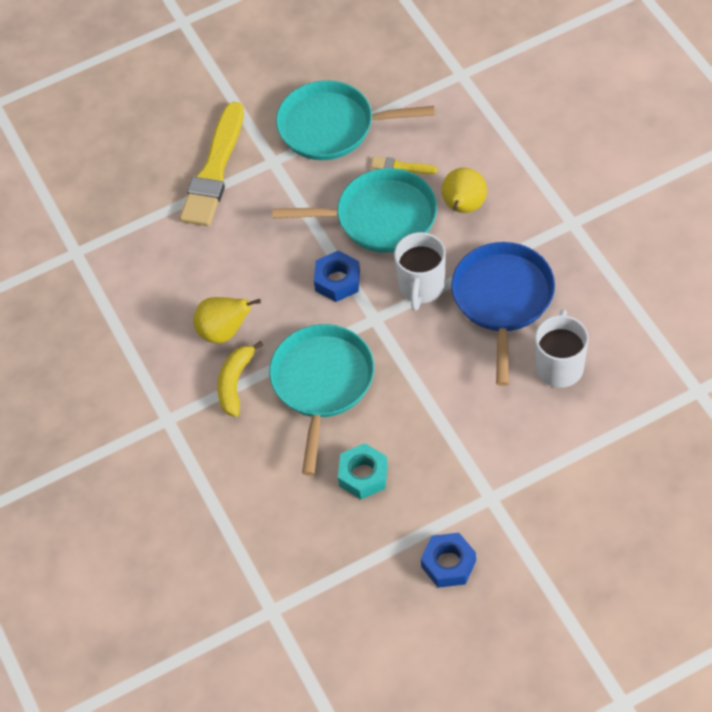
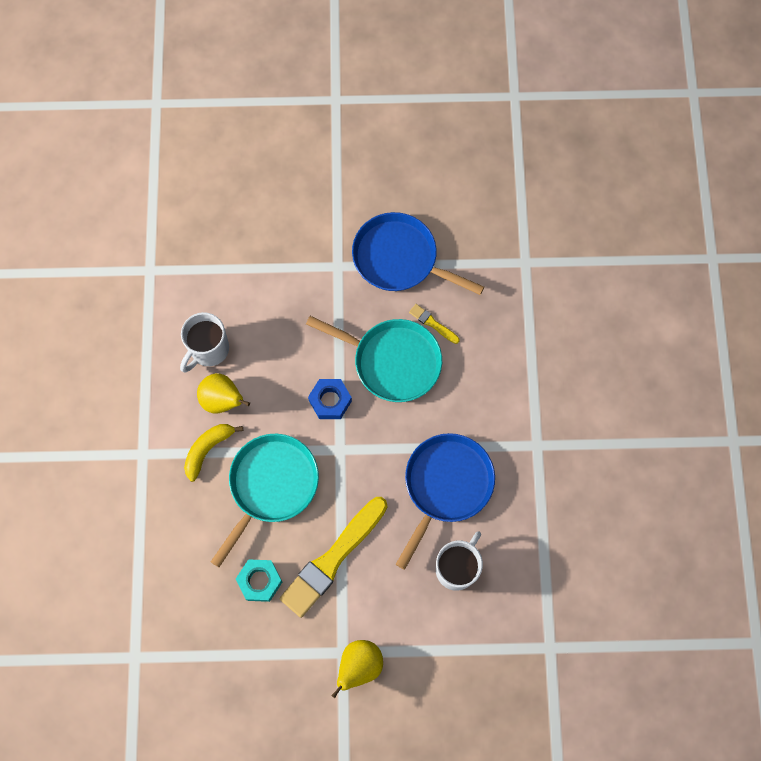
camera: 20 degrees right, 15 degrees up
yellow brush [180,102,244,226] -> yellow brush moved to [280,497,387,618]
turquoise pan [276,80,435,160] -> blue pan [352,212,484,295]
white mug [394,232,446,311] -> white mug moved to [180,312,229,373]
blue nut [421,533,476,588] -> none
yellow pear [441,168,487,213] -> yellow pear moved to [331,640,383,698]

